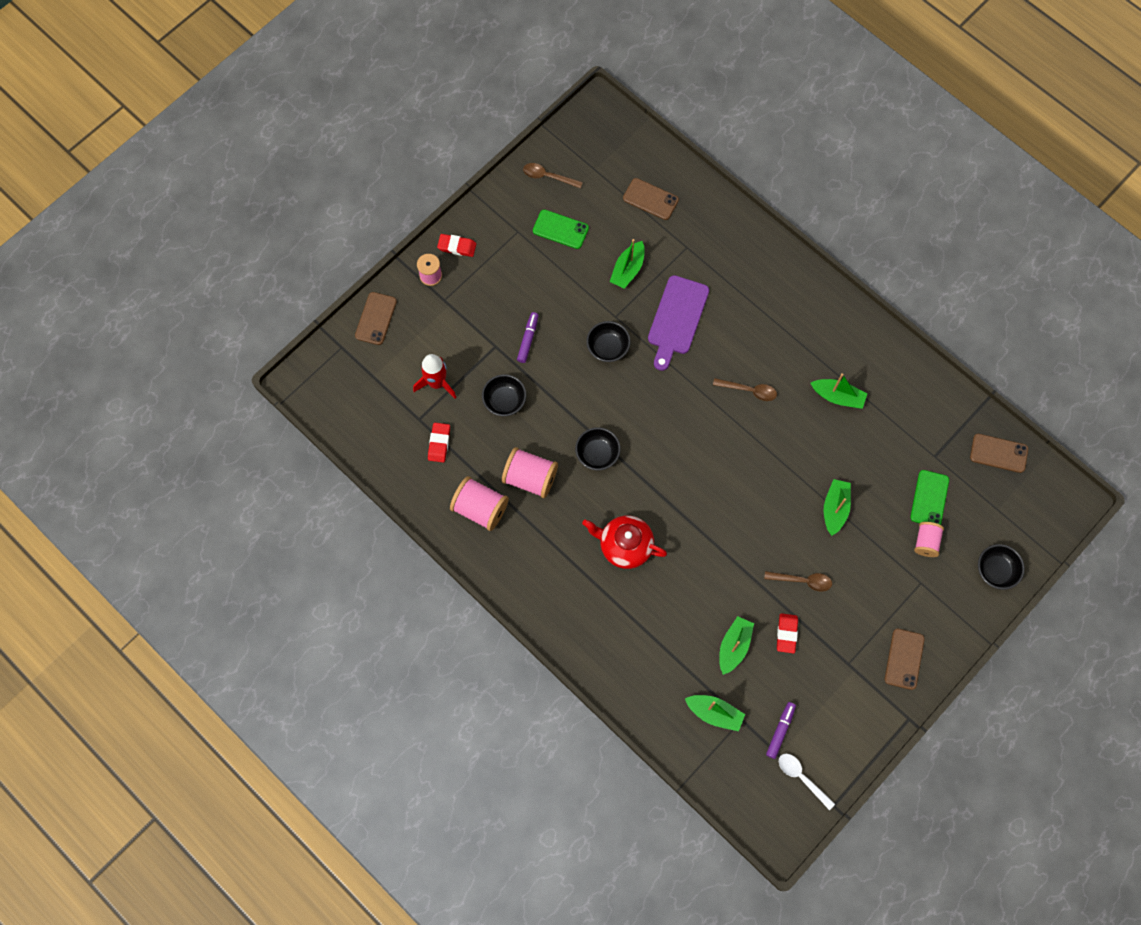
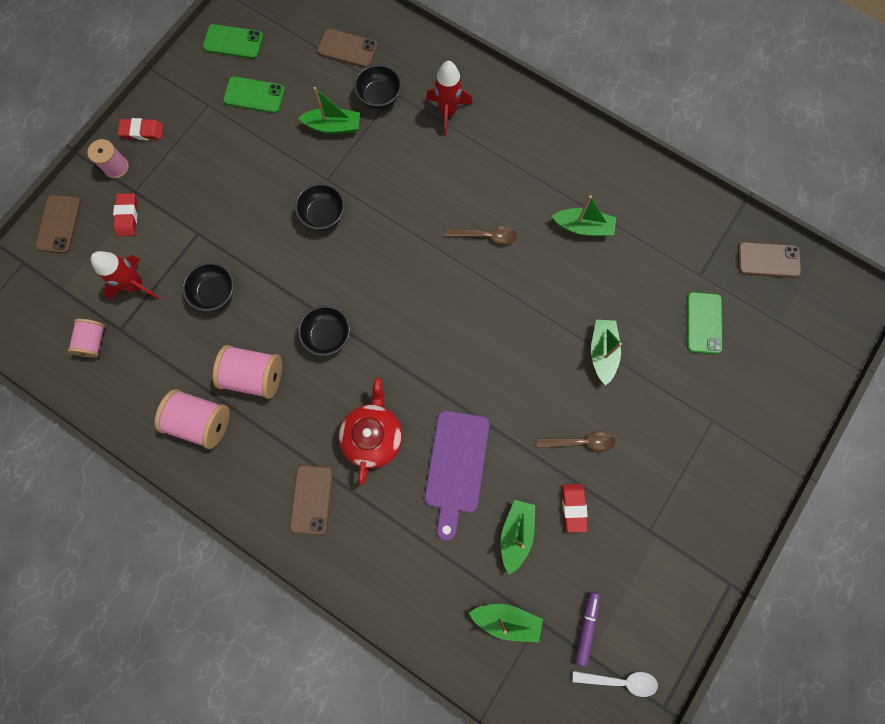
camera: 10 degrees left, 5 degrees up
red eraser [428,423,450,462] -> red eraser moved to [113,193,137,236]
purple marker [517,312,539,363] -> none
brown spoon [523,163,583,189] -> green phone [203,24,263,59]
red teapot [582,516,667,569] -> red teapot turned 90 degrees clockwise [339,378,403,486]
green boat [610,239,645,289] -> green boat turned 105 degrees counterclockwise [298,87,360,134]
purple cutting board [648,275,709,371] -> purple cutting board moved to [425,411,489,540]
white spoon [779,754,835,810] -> white spoon turned 150 degrees clockwise [572,671,658,697]
brown phone [885,629,925,690] -> brown phone moved to [290,465,333,535]
pink spool [914,522,944,557] -> pink spool moved to [68,319,105,358]
black bowl [978,544,1025,590] -> black bowl moved to [354,64,402,109]
none -> red rocket [426,61,473,136]

